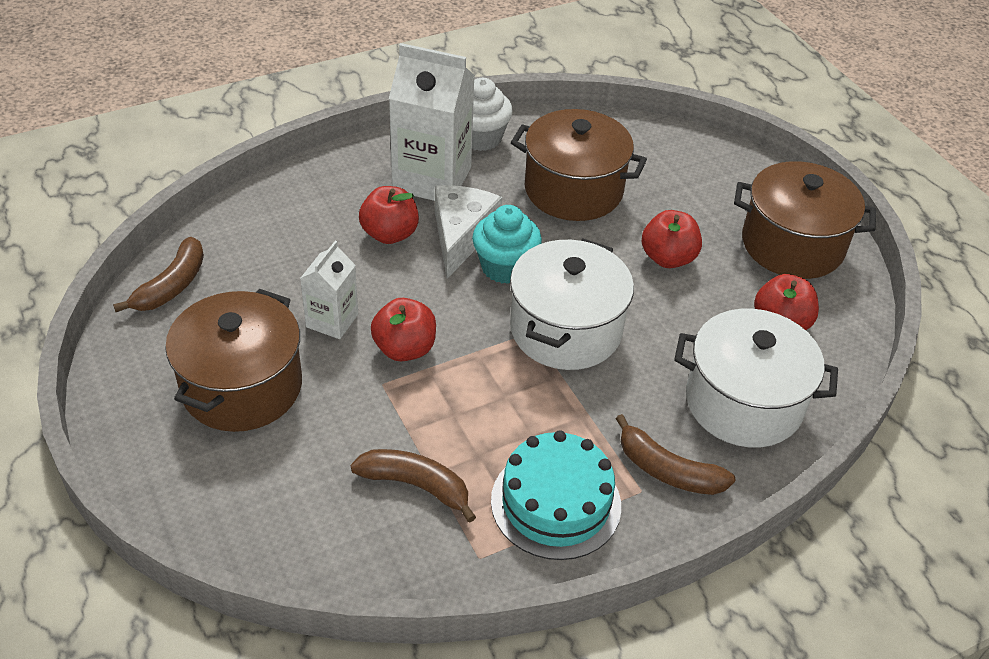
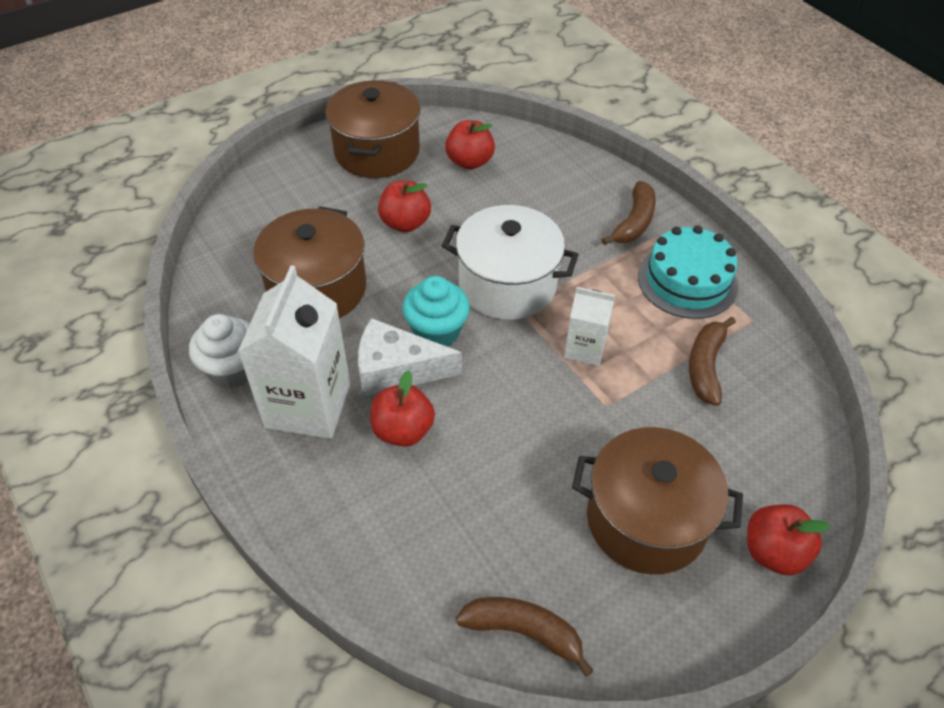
camera: 95 degrees left, 5 degrees up
white carton [300,241,358,339] -> white carton moved to [564,287,615,366]
red apple [371,298,436,361] -> red apple moved to [747,504,831,575]
white pot [674,309,838,447] -> none

